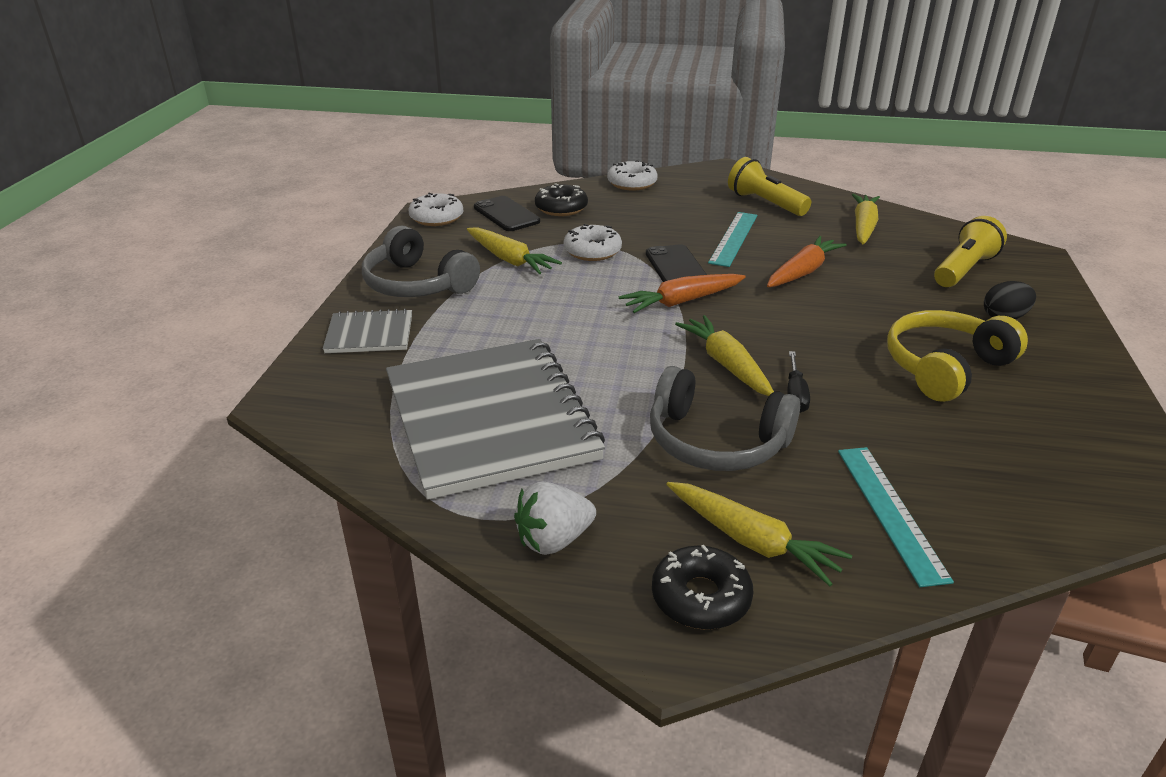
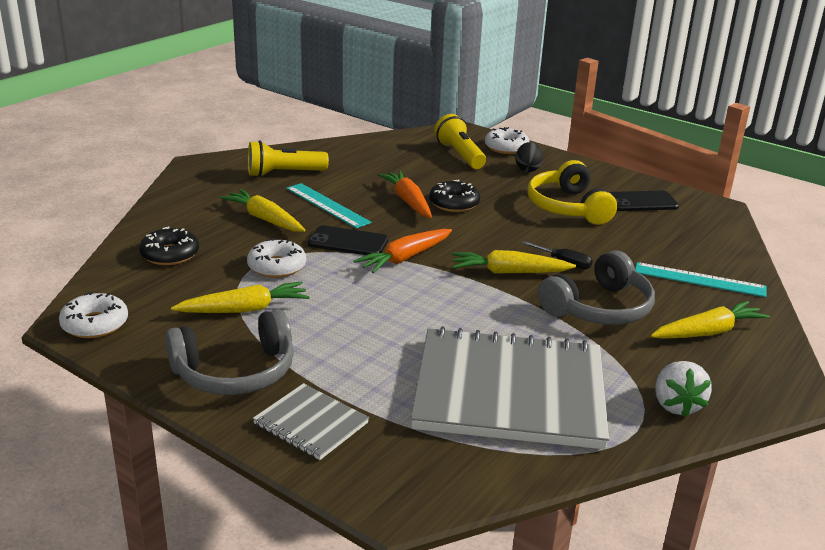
camera: 65 degrees left, 5 degrees down
grey notebook [323,309,412,353] -> grey notebook turned 75 degrees counterclockwise [253,383,369,460]
black phone [474,196,540,231] -> black phone moved to [610,191,679,211]
white donut [607,160,658,191] -> white donut moved to [485,127,530,154]
orange carrot [619,274,746,313] -> orange carrot turned 45 degrees clockwise [354,229,452,273]
black donut [652,545,754,630] -> black donut moved to [429,180,480,212]
yellow carrot [852,193,880,245] -> yellow carrot moved to [220,189,306,232]

